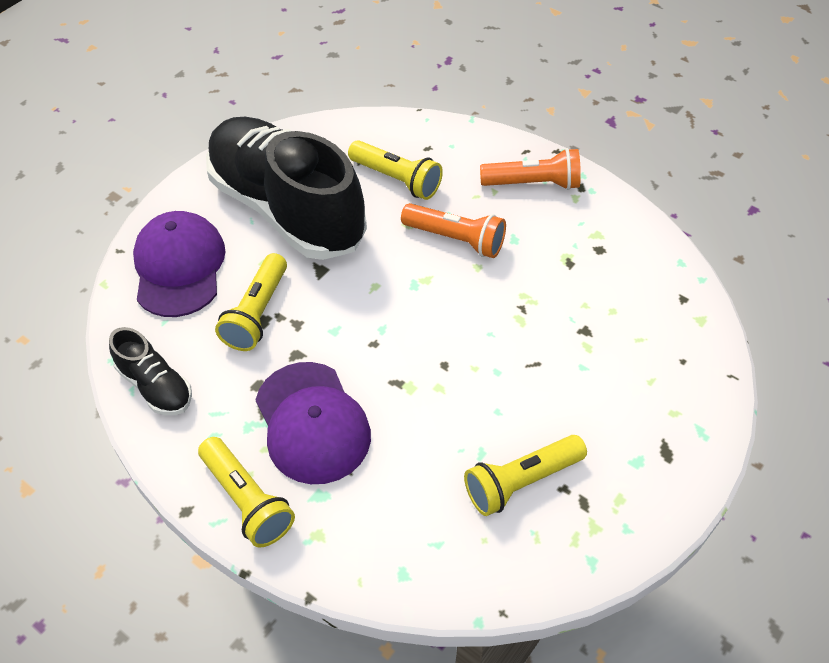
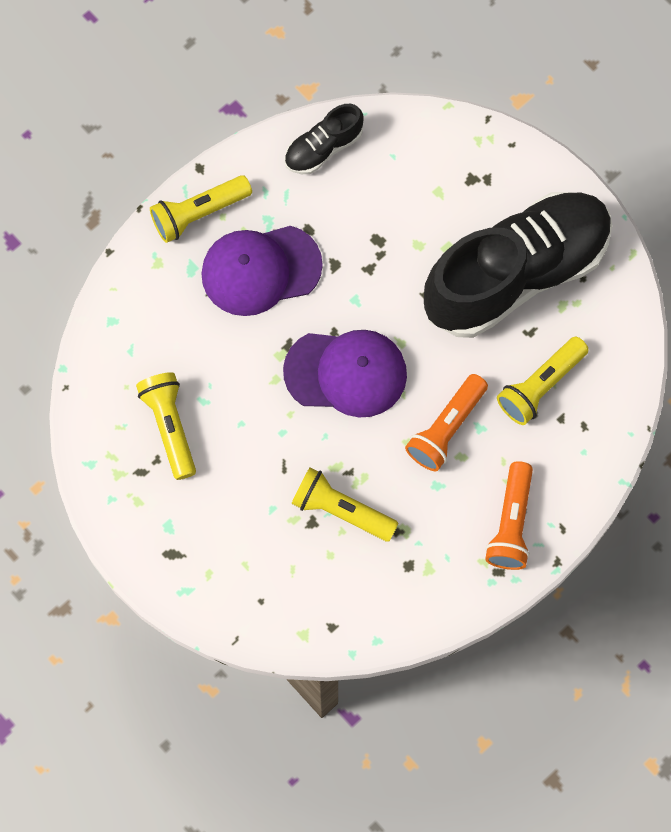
camera: 100 degrees right, 20 degrees up
purple cap [133,211,226,317] -> purple cap moved to [283,330,407,417]
yellow flashlight [215,253,287,351] -> yellow flashlight moved to [291,468,399,542]

